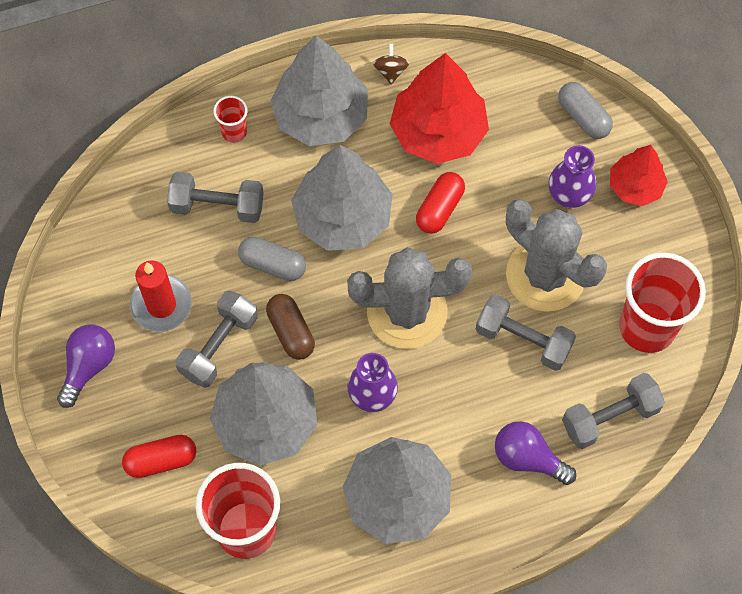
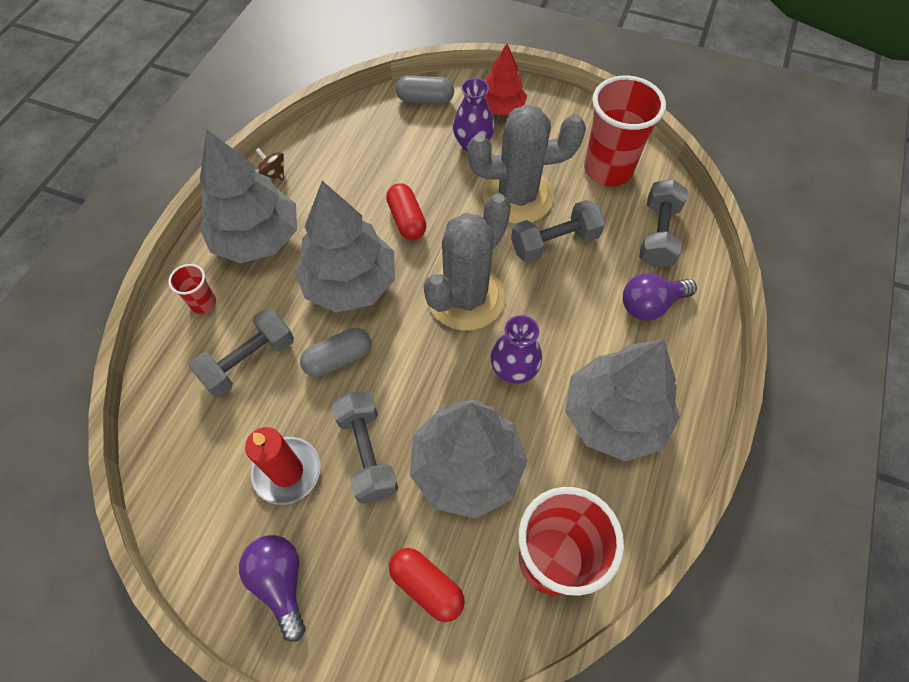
camera: 50 degrees left, 5 degrees down
red capsule [122,435,196,478] -> red capsule turned 75 degrees counterclockwise [389,548,465,622]
brown capsule [266,294,315,360] -> none
red tree [390,53,489,164] -> none

